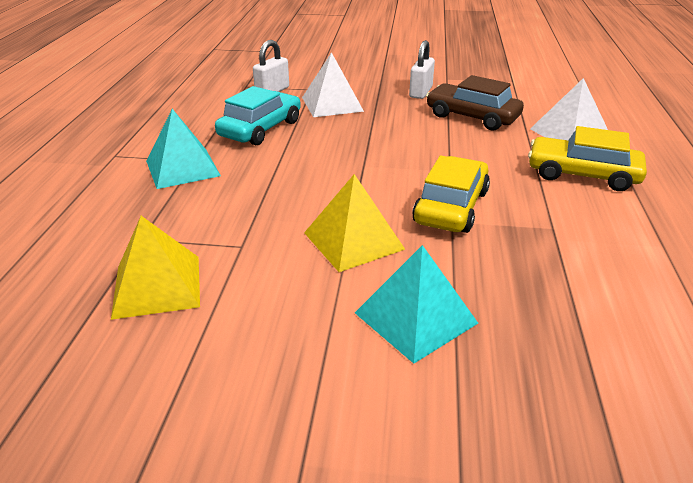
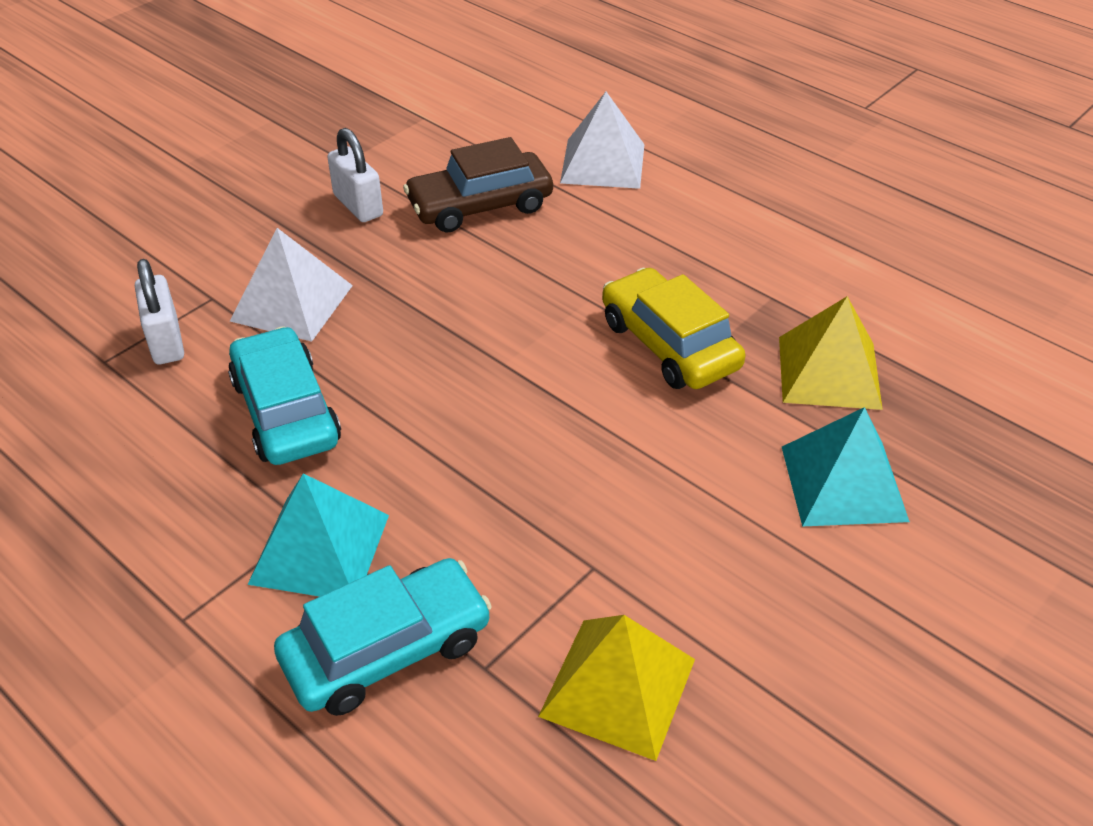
camera: 55 degrees left, 10 degrees up
yellow pyramid [304,174,405,272] -> yellow pyramid moved to [779,296,883,410]
yellow car [528,126,647,191] -> none
none -> turquoise car [274,558,492,716]

